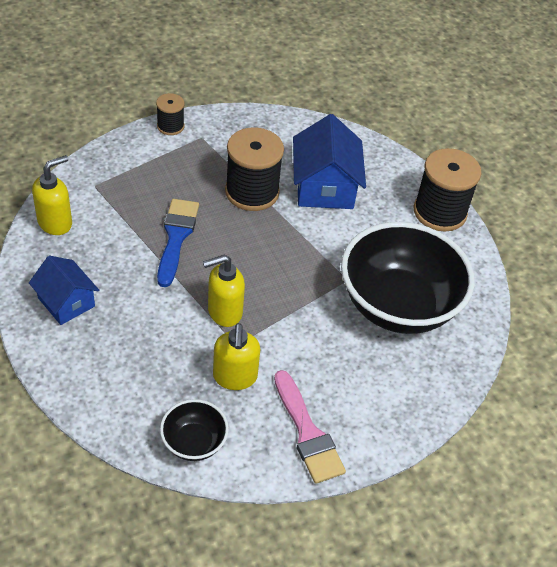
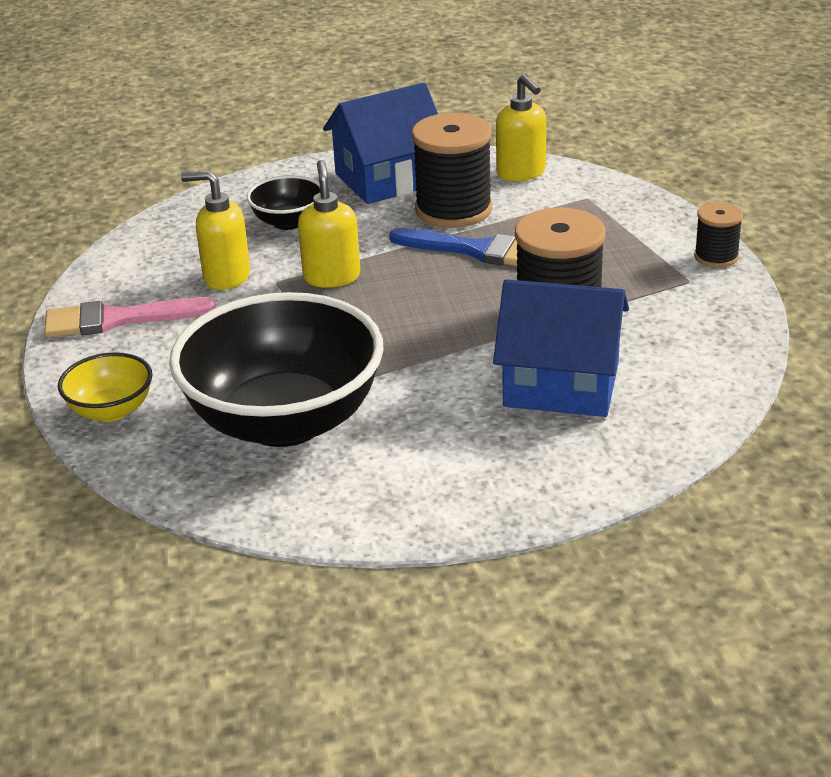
camera: 110 degrees right, 15 degrees down
blue house [29,256,99,325] -> blue house [323,83,438,204], size x1.57
black bowl [160,399,229,461] -> black bowl moved to [247,175,320,230]
black spool [414,148,482,232] -> black spool moved to [412,113,492,228]
none -> yellow bowl [58,352,152,422]

